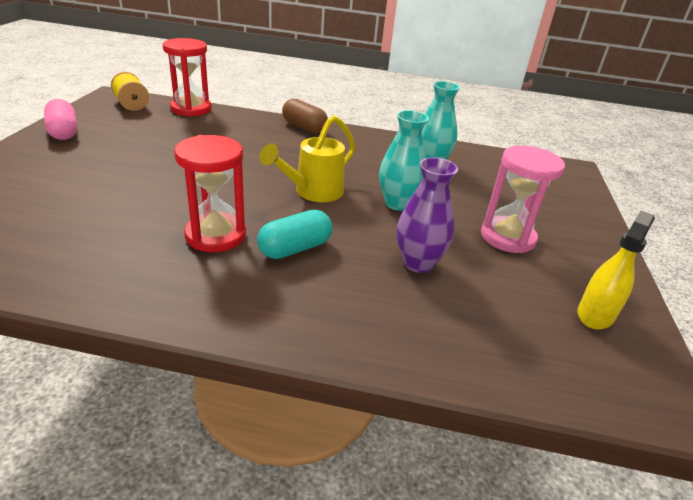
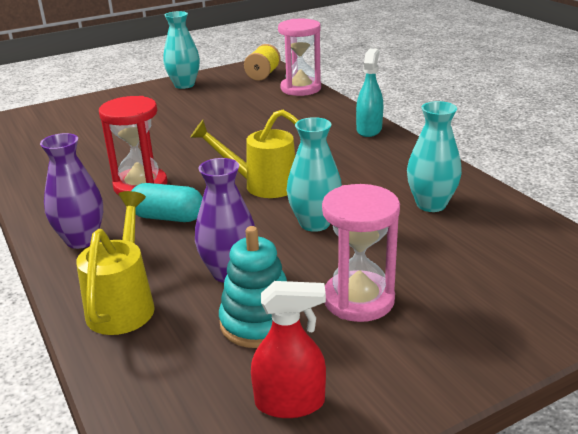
camera: 55 degrees right, 5 degrees down
pink capsule [44,99,77,140] -> turquoise vase [163,11,200,89]
red hourglass [163,38,211,117] -> pink hourglass [278,19,321,96]
brown capsule [282,99,328,133] -> turquoise spray bottle [356,48,383,137]
yellow spray bottle [577,211,655,329] -> red spray bottle [251,281,326,418]
none -> purple vase [40,133,103,249]
none -> yellow watering can [76,191,155,335]
none -> turquoise stacking toy [219,226,287,348]

